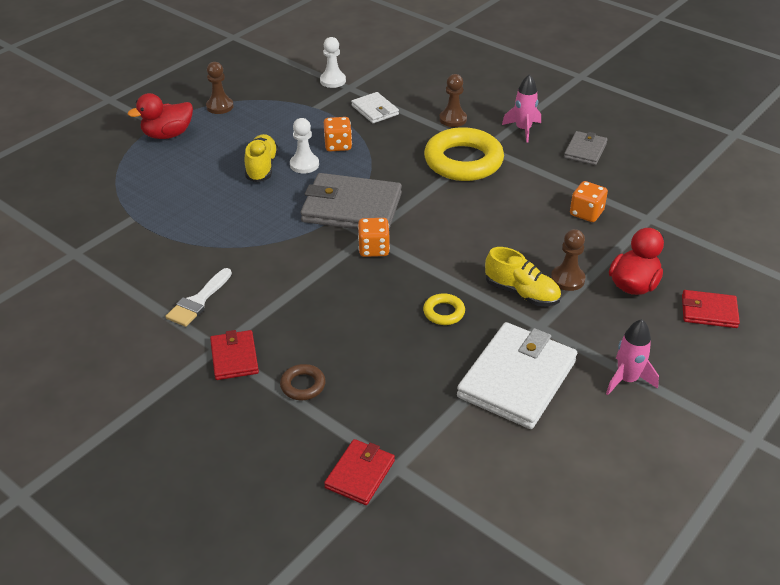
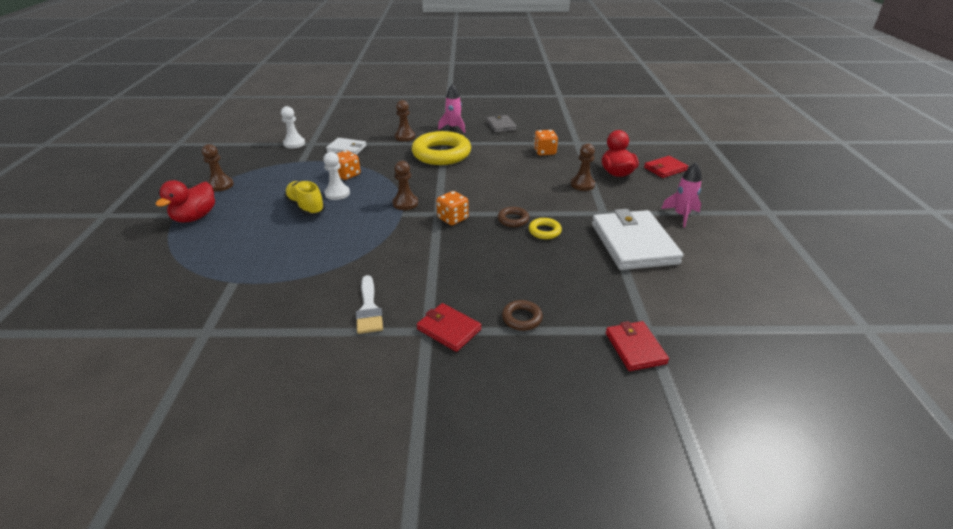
camera: 40 degrees left, 5 degrees down
grey wallet [301,173,402,229] -> brown pawn [392,161,418,210]
yellow shoe [485,247,561,306] -> none
none -> brown ring [498,207,530,227]

